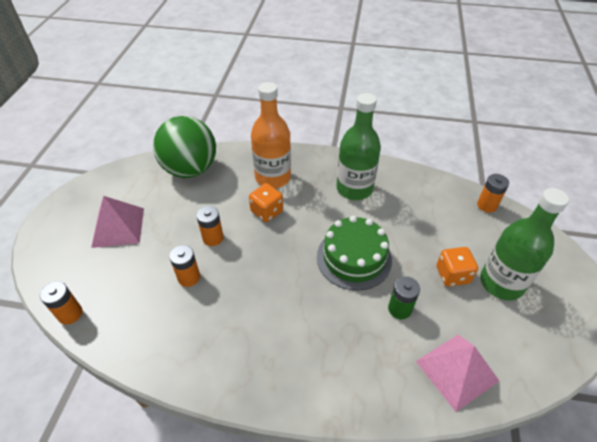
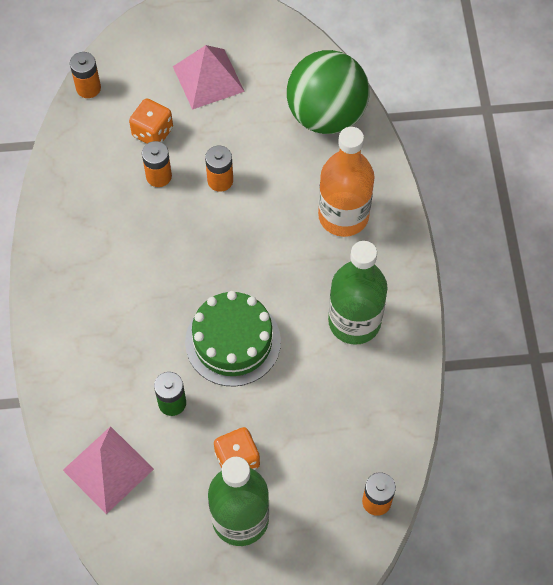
camera: 75 degrees right, 15 degrees up
orange dice [249,183,283,222] -> orange dice moved to [129,98,173,144]

